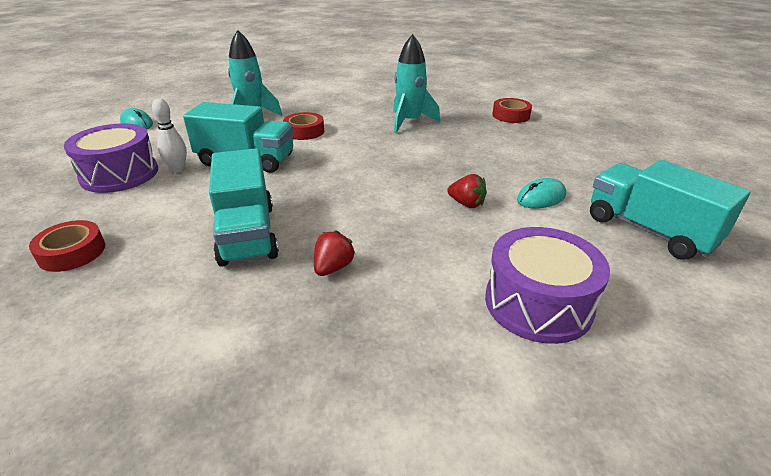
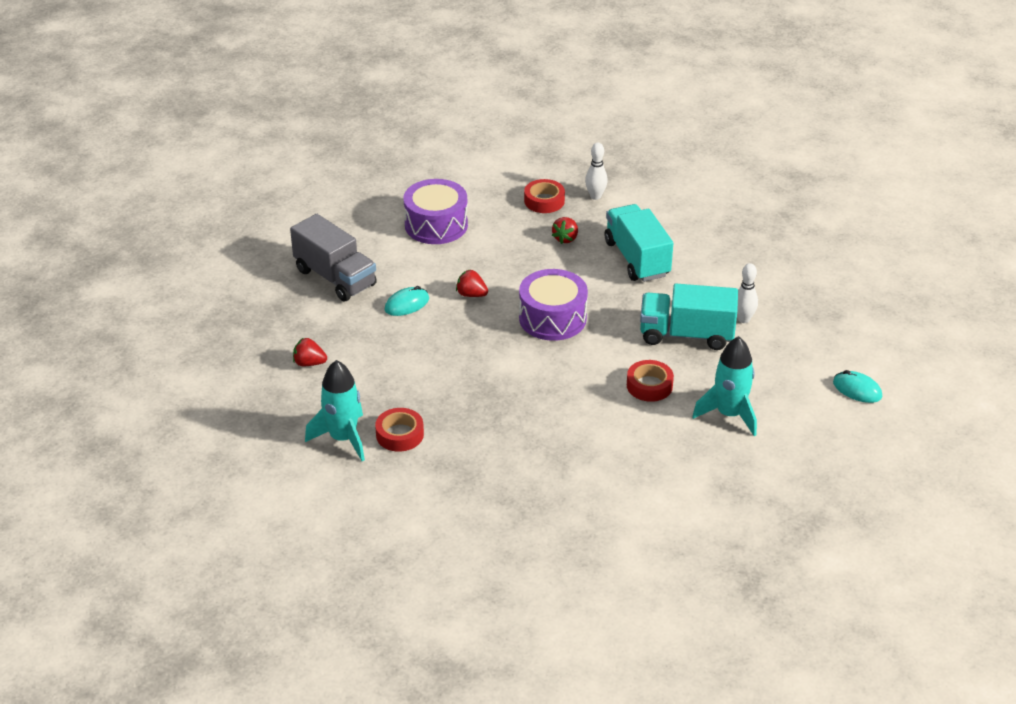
camera: 175 degrees right, 5 degrees up
red tape [29,220,105,272] -> red tape moved to [524,179,565,213]
purple drum [64,123,158,193] -> purple drum moved to [519,269,588,341]
turquoise rocket [393,34,440,133] -> turquoise rocket moved to [305,360,365,461]
turquoise truck [590,160,750,260] -> grey truck [290,214,377,301]
none -> red strawberry [293,337,327,366]
none -> white bowling pin [585,143,608,200]

